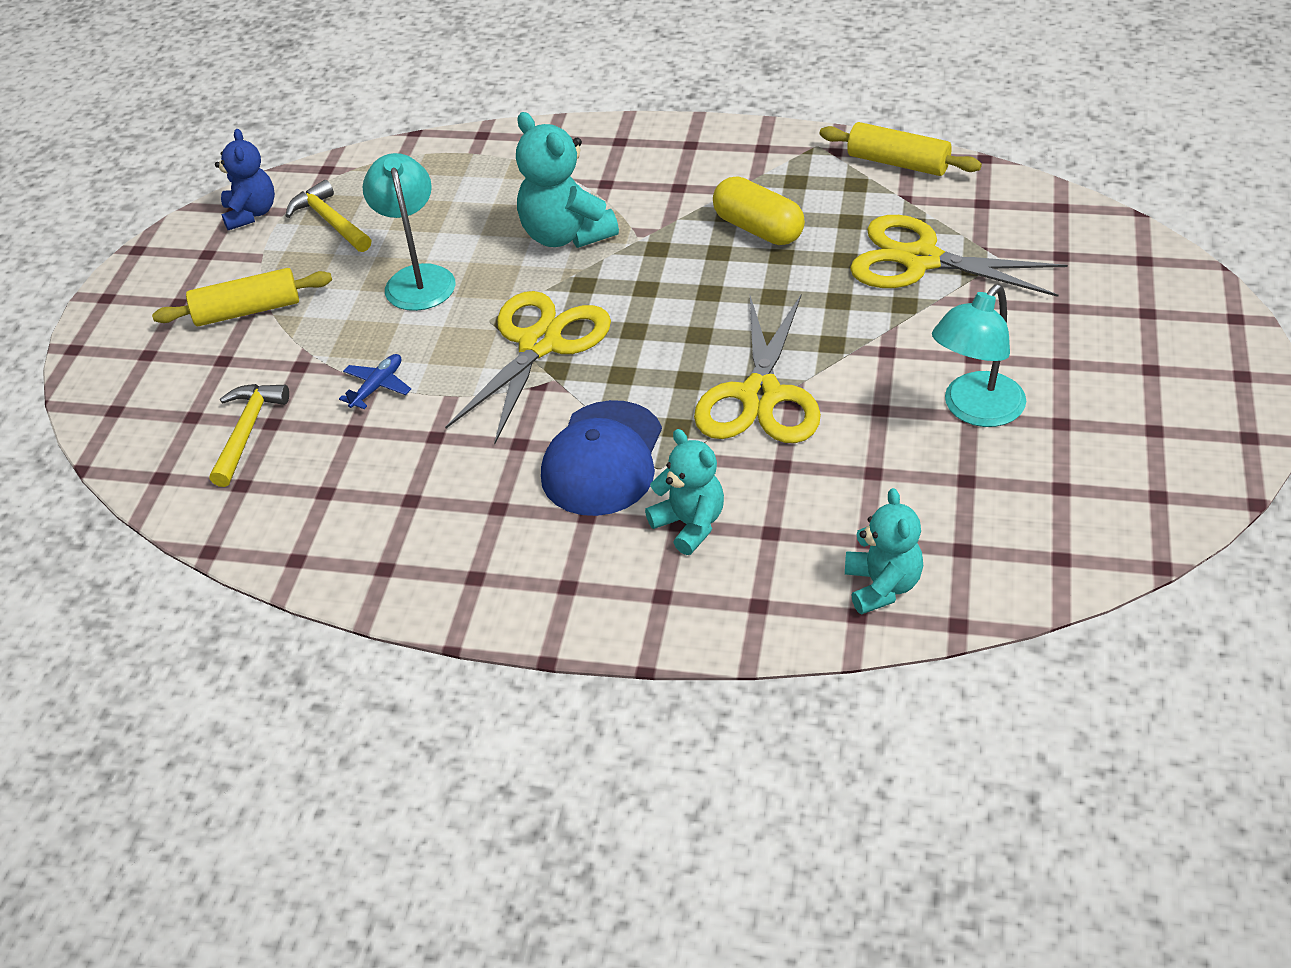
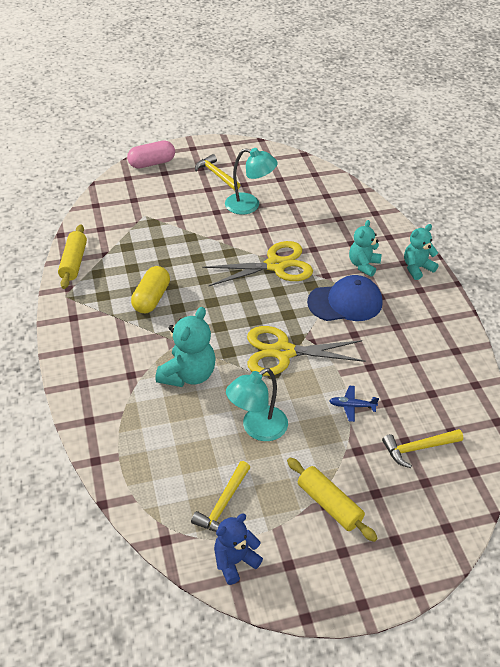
camera: 120 degrees left, 0 degrees up
turquoise teddy bear [845,488,923,615] -> turquoise teddy bear moved to [404,224,438,280]
yellow scissors [850,215,1068,297] -> none
none -> pink capsule [127,140,175,169]
none -> yellow hammer [195,154,240,190]

